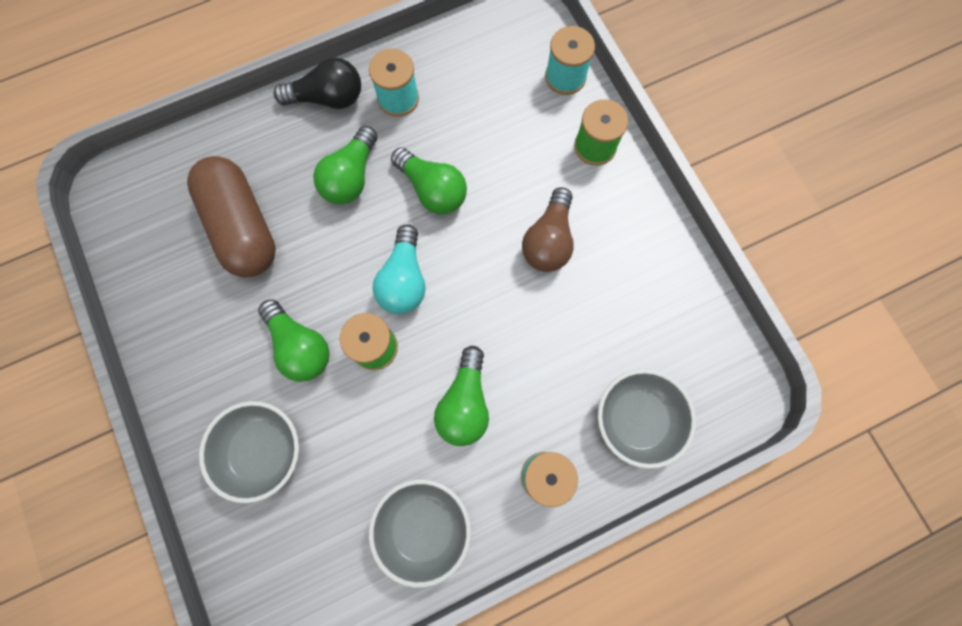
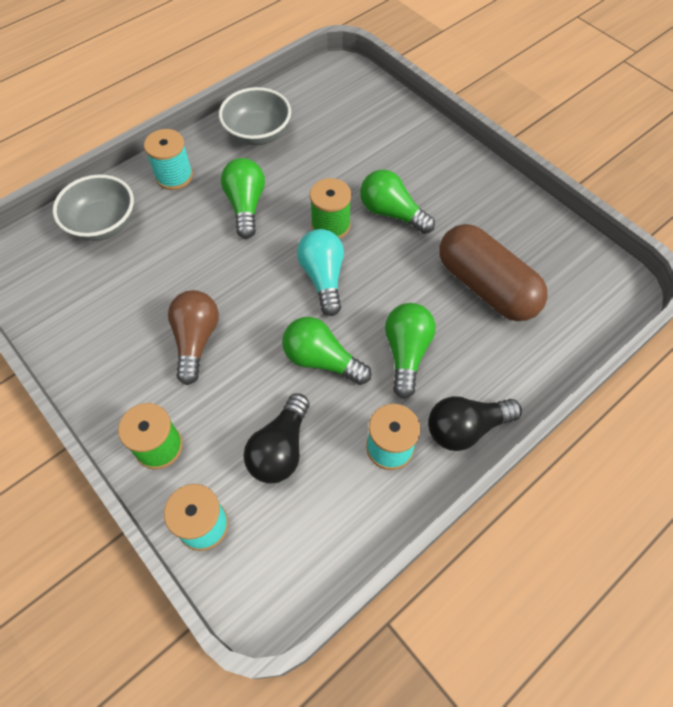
camera: 165 degrees right, 15 degrees down
grey bowl [199,401,299,503] -> none
none -> black light bulb [243,393,309,484]

